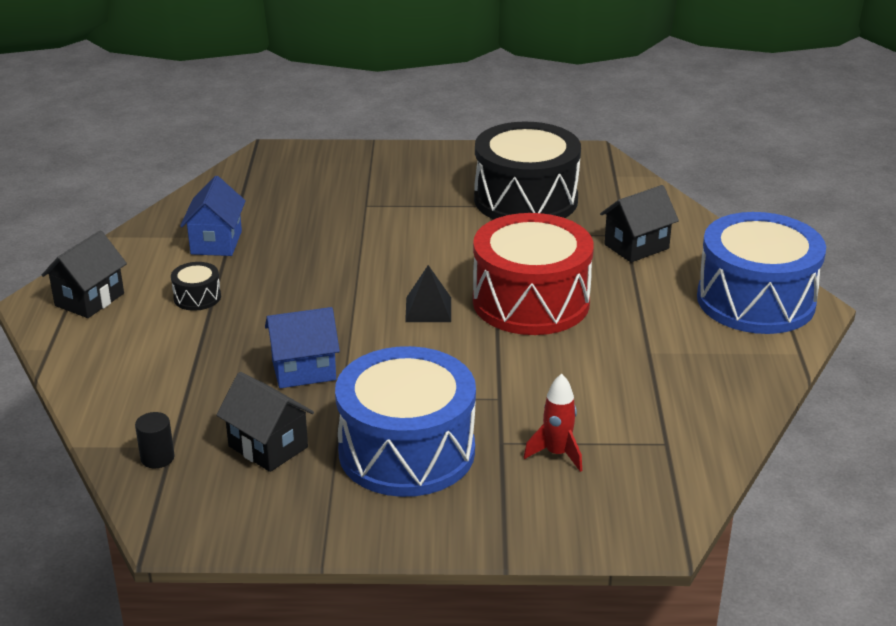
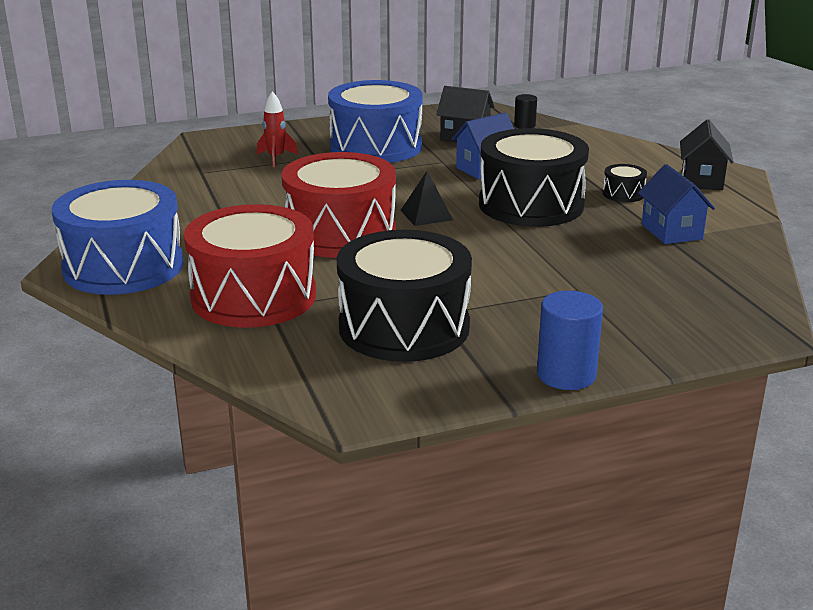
camera: 160 degrees right, 5 degrees down
black house [600,185,679,263] -> red drum [184,204,316,328]
none -> black drum [479,128,589,227]
none -> blue cylinder [537,291,603,390]

